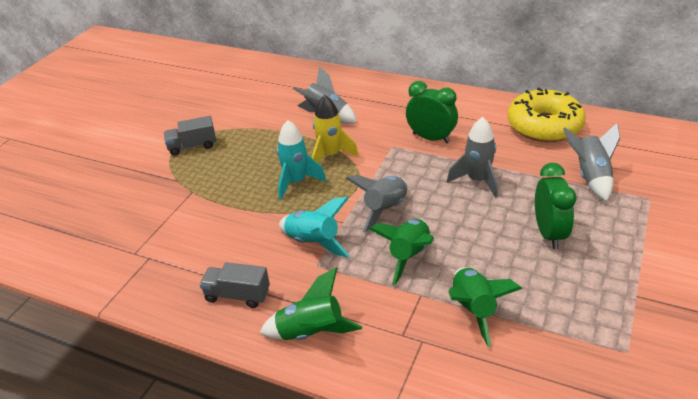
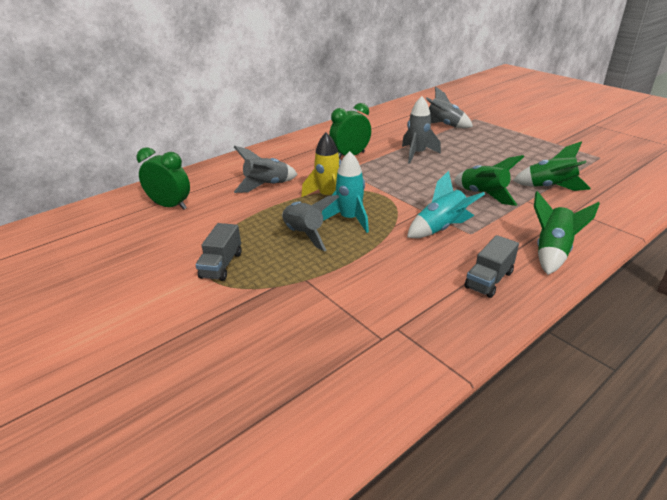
camera: 65 degrees left, 5 degrees down
grey rocket [346,175,408,233] -> grey rocket moved to [282,195,339,251]
yellow donut [507,88,586,142] -> none
green clock [535,163,576,249] -> green clock moved to [137,147,190,210]

